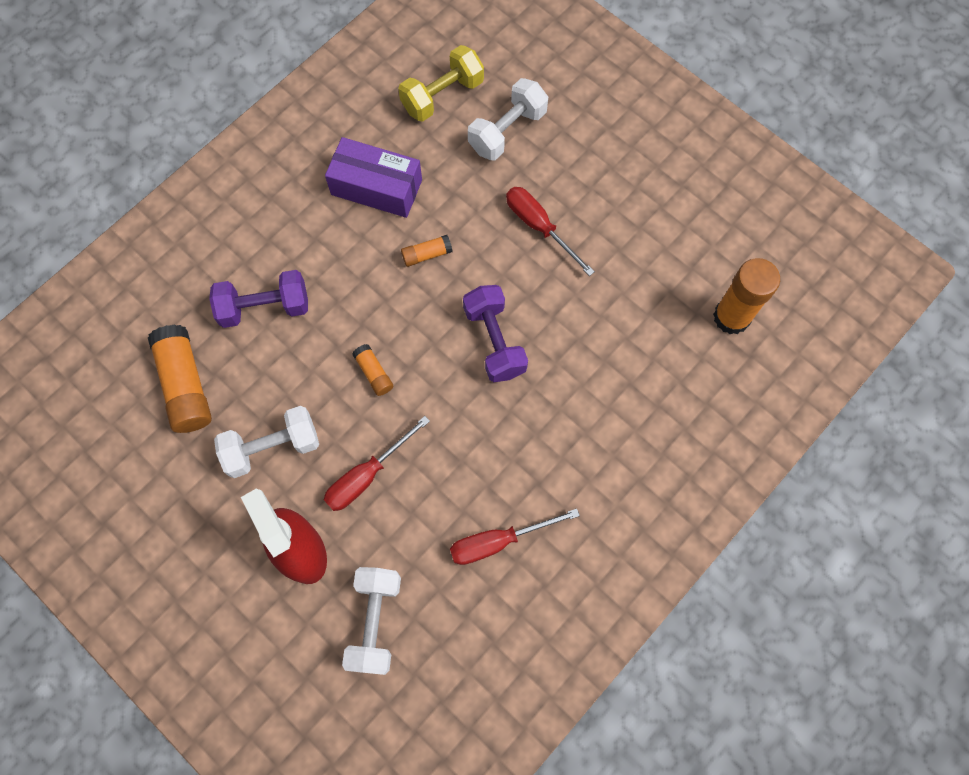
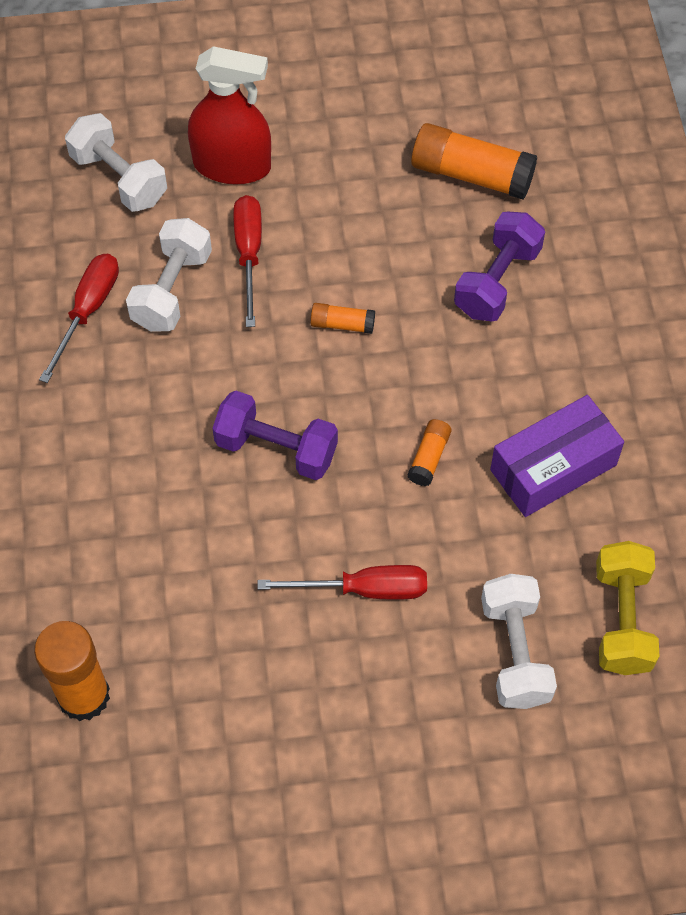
camera: 130 degrees right, 10 degrees down
white dumbbell [214,406,319,478] -> white dumbbell moved to [126,218,212,332]

